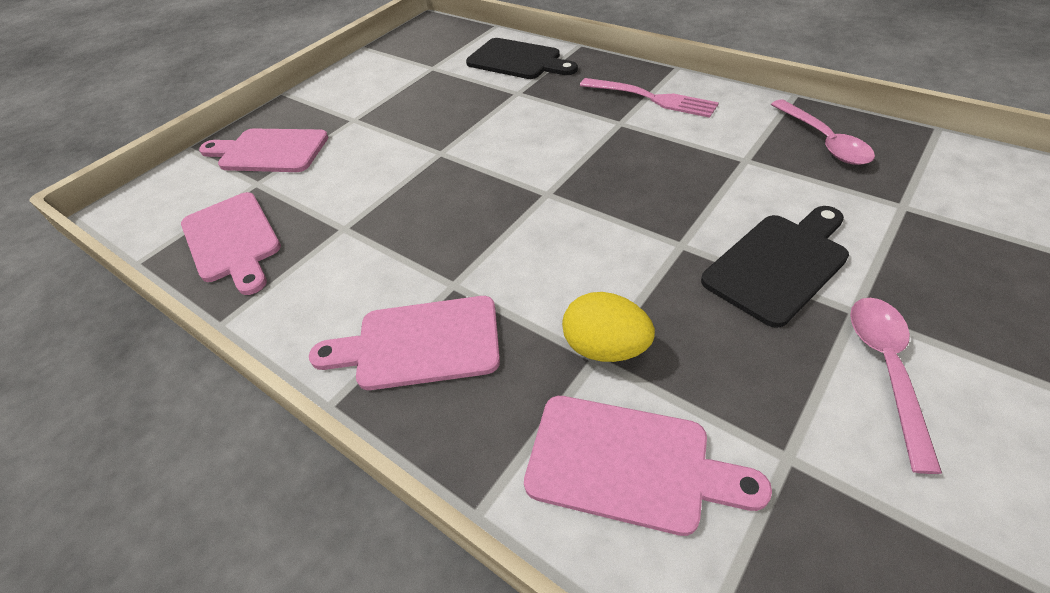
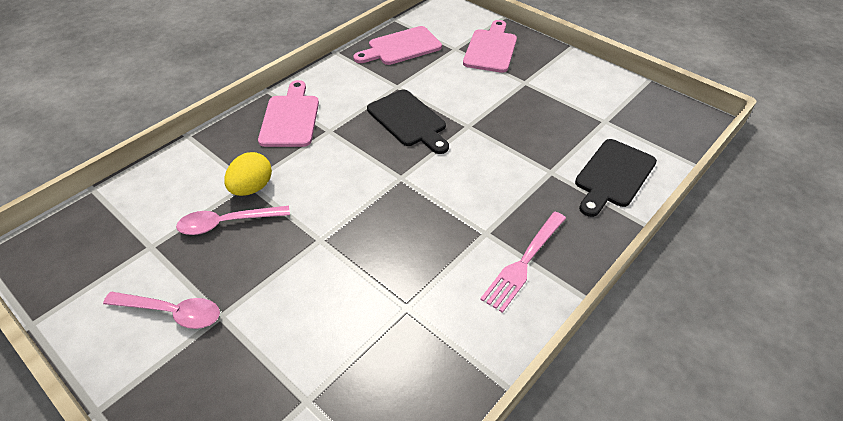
camera: 90 degrees right, 0 degrees up
pink cutting board [524,396,772,536] -> none
black cutting board [701,206,849,328] -> black cutting board moved to [367,90,449,154]
pink spoon [771,99,875,165] -> pink spoon moved to [176,206,290,235]

